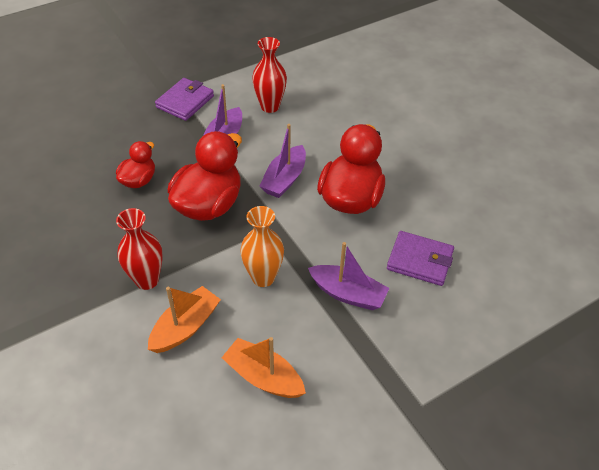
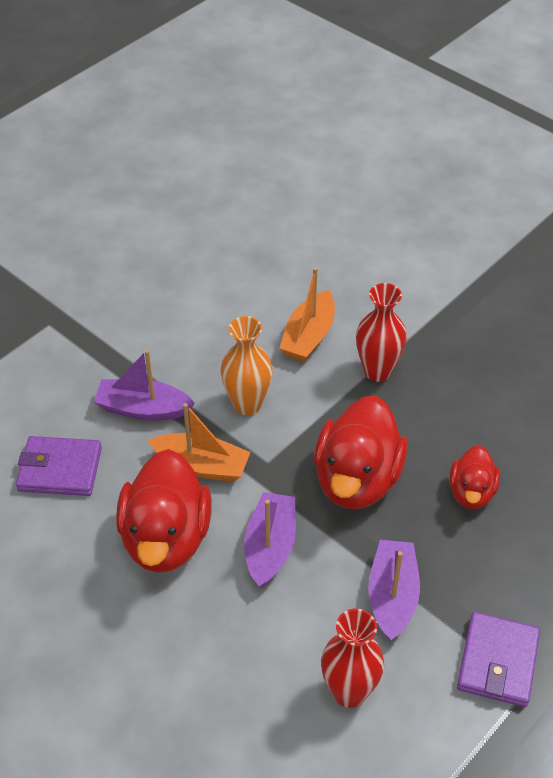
camera: 165 degrees right, 0 degrees up
orange boat [221,337,306,398] -> orange boat moved to [148,403,251,482]

